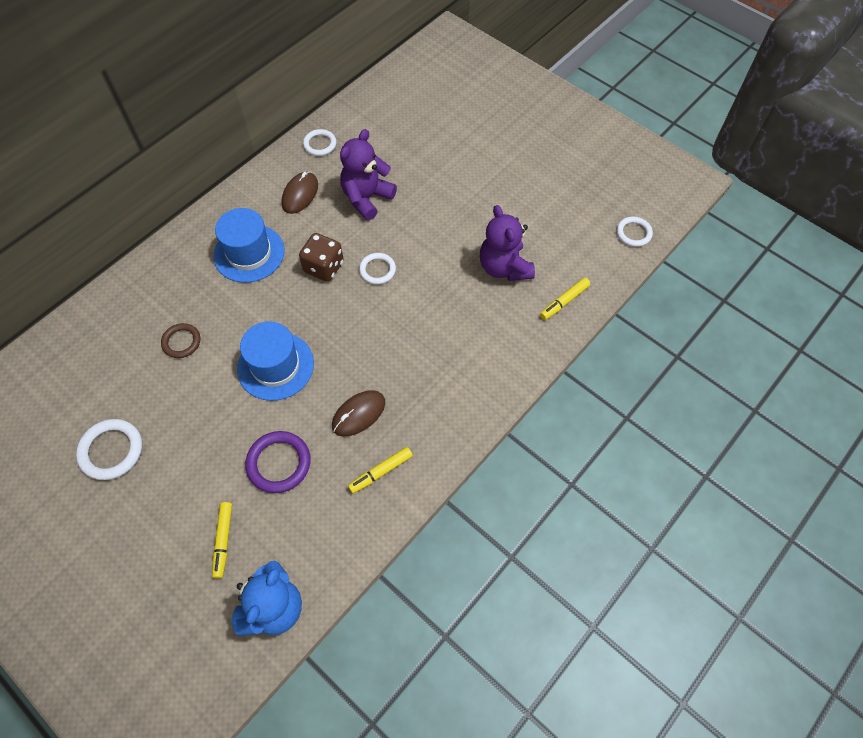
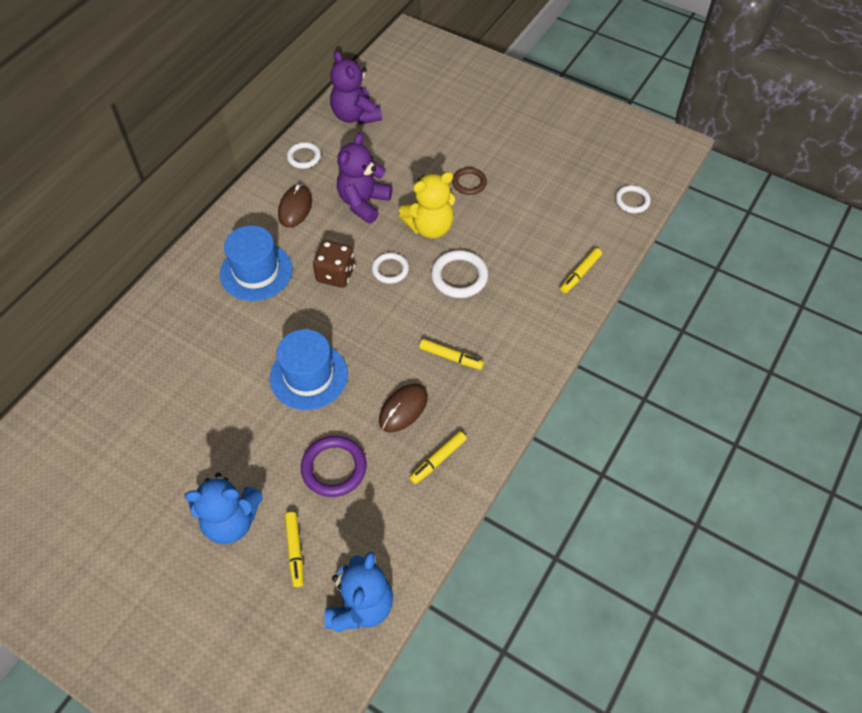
camera: 10 degrees left, 5 degrees down
white ring [76,419,142,480] -> white ring moved to [431,250,488,298]
brown ring [161,323,200,358] -> brown ring moved to [452,167,487,195]
purple teddy bear [480,205,535,281] -> purple teddy bear moved to [330,51,382,125]
none -> blue teddy bear [185,473,263,544]
none -> yellow teddy bear [399,172,455,239]
none -> yellow marker [419,339,484,370]

